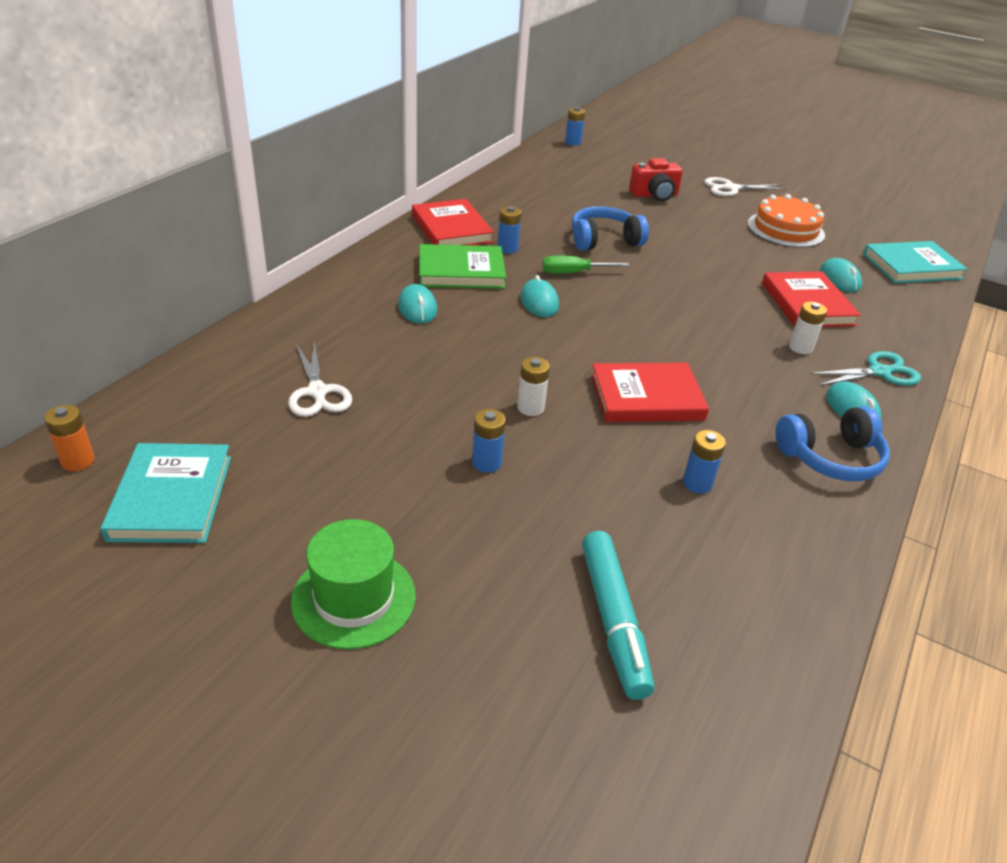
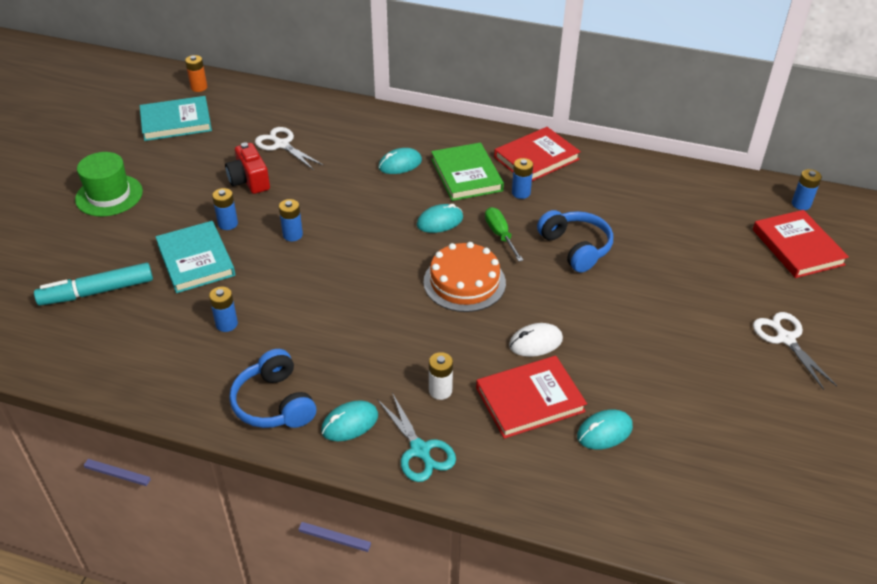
camera: 80 degrees right, 5 degrees up
white scissors [288,342,352,417] -> white scissors turned 75 degrees clockwise [255,127,323,170]
white battery [517,357,550,416] -> blue battery [279,199,303,241]
red book [591,363,709,422] -> red book moved to [753,210,849,278]
red camera [629,158,683,201] -> red camera moved to [225,142,270,194]
orange cake [748,194,825,248] -> orange cake moved to [423,242,506,312]
turquoise book [863,241,967,283] -> turquoise book moved to [156,221,235,293]
none -> white mouse [509,323,563,357]

